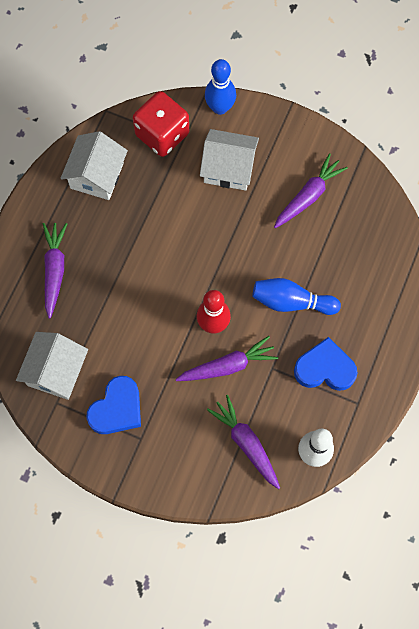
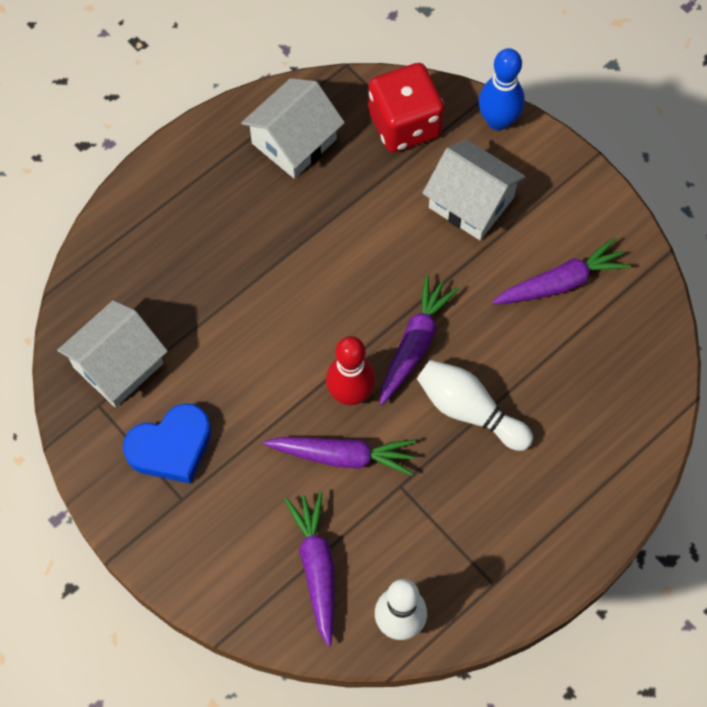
camera: 25 degrees right, 5 degrees down
purple carrot [43,223,67,319] -> purple carrot moved to [380,275,459,405]
blue bowling pin [252,278,341,315] -> white bowling pin [417,360,533,451]
blue heart [294,337,358,391] -> none

